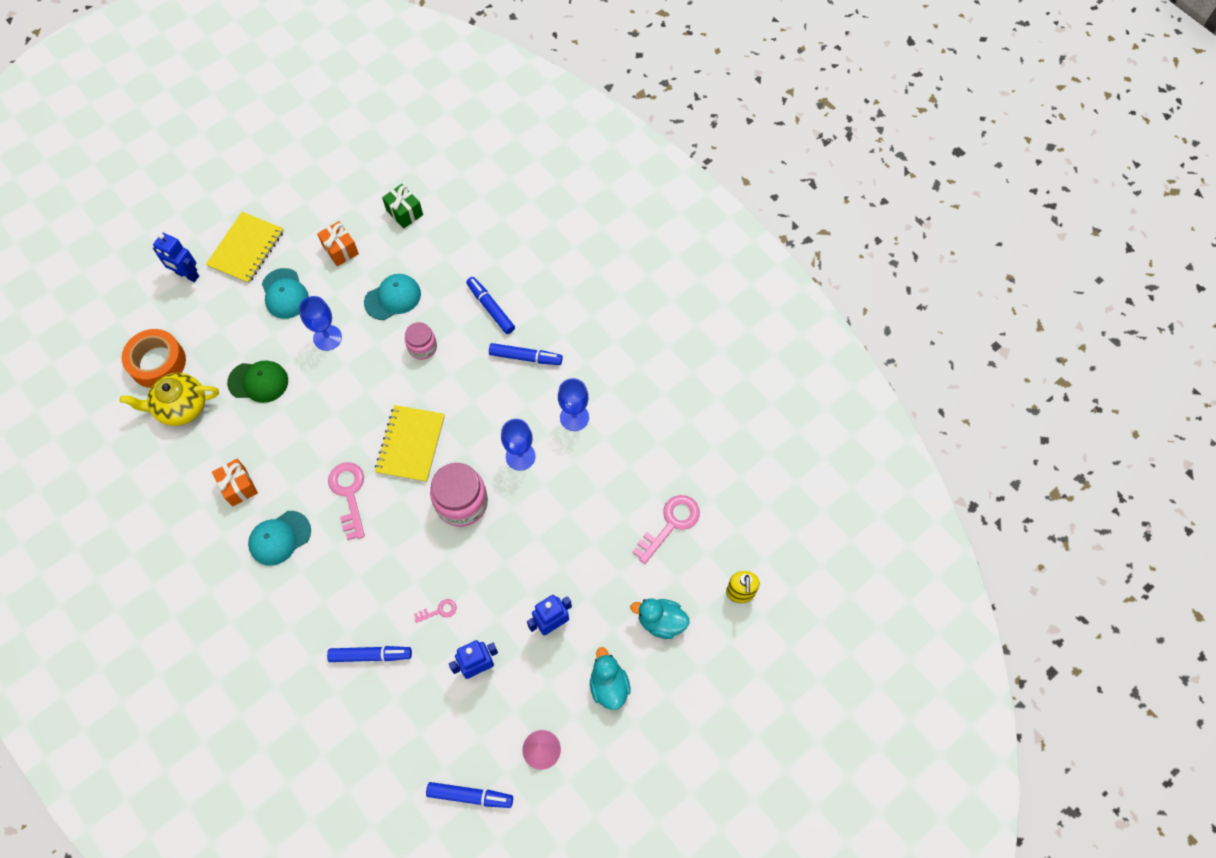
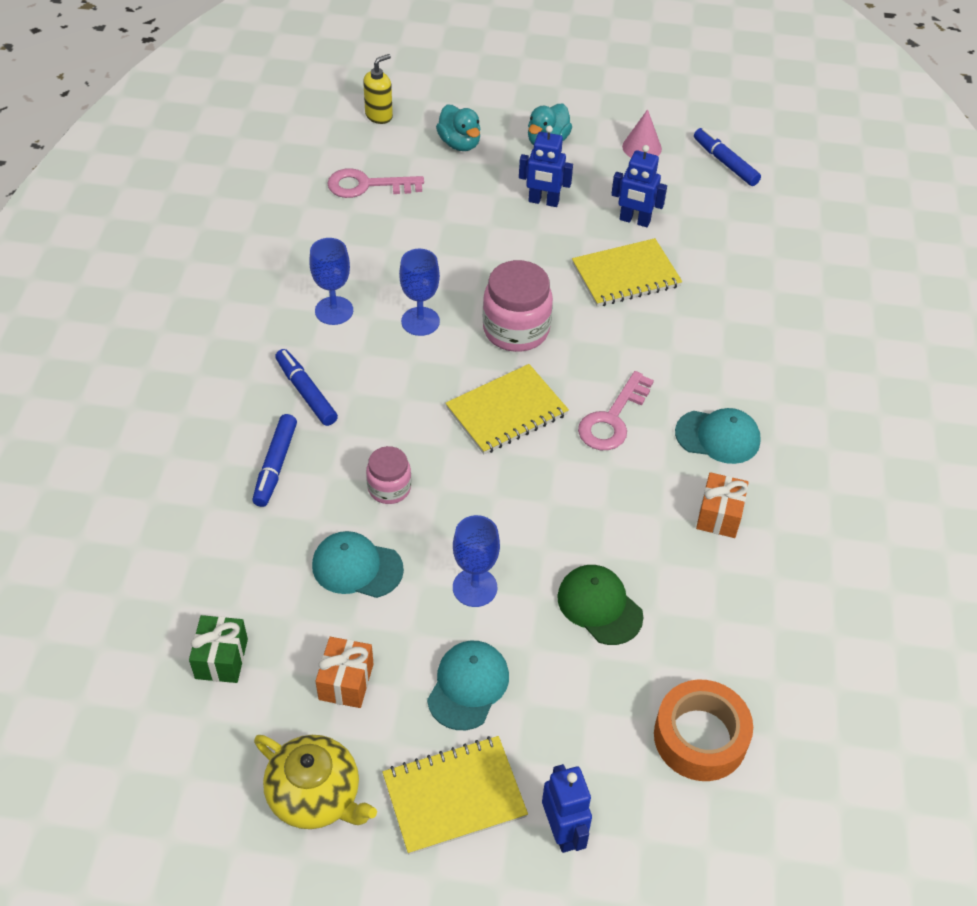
camera: 135 degrees left, 15 degrees down
yellow teapot [120,373,219,426] -> yellow teapot moved to [254,735,377,829]
blue marker [327,646,412,662] -> none
pink key [414,599,457,623] -> yellow notebook [572,238,682,307]

